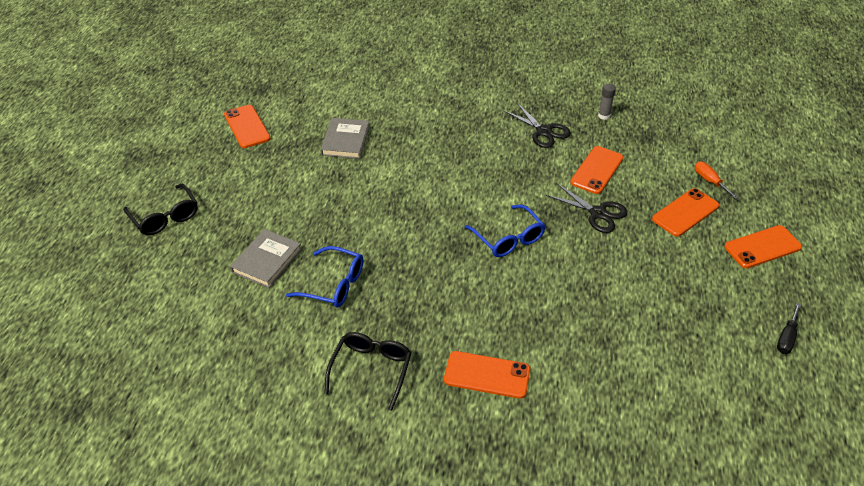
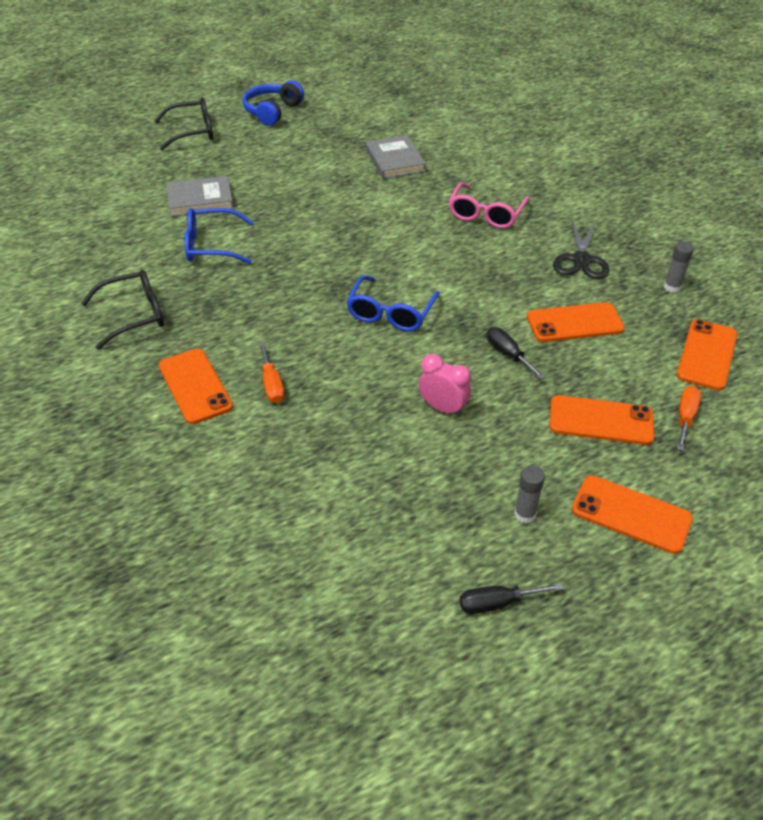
camera: 50 degrees right, 0 degrees up
black glasses [123,184,198,235] -> black glasses turned 120 degrees counterclockwise [154,98,213,150]
orange phone [224,105,271,148] -> orange phone moved to [677,319,737,390]
blue glasses [286,246,364,308] -> blue glasses turned 105 degrees clockwise [184,208,254,264]
grey book [321,118,369,159] -> grey book turned 75 degrees counterclockwise [366,135,426,179]
black scissors [546,183,628,233] -> black screwdriver [487,327,545,379]
none -> blue headphones [243,80,304,126]
none -> orange screwdriver [259,343,285,403]
none -> pink clock [419,354,471,417]
none -> pink glasses [449,182,529,229]
none -> grey glue stick [514,466,545,523]

